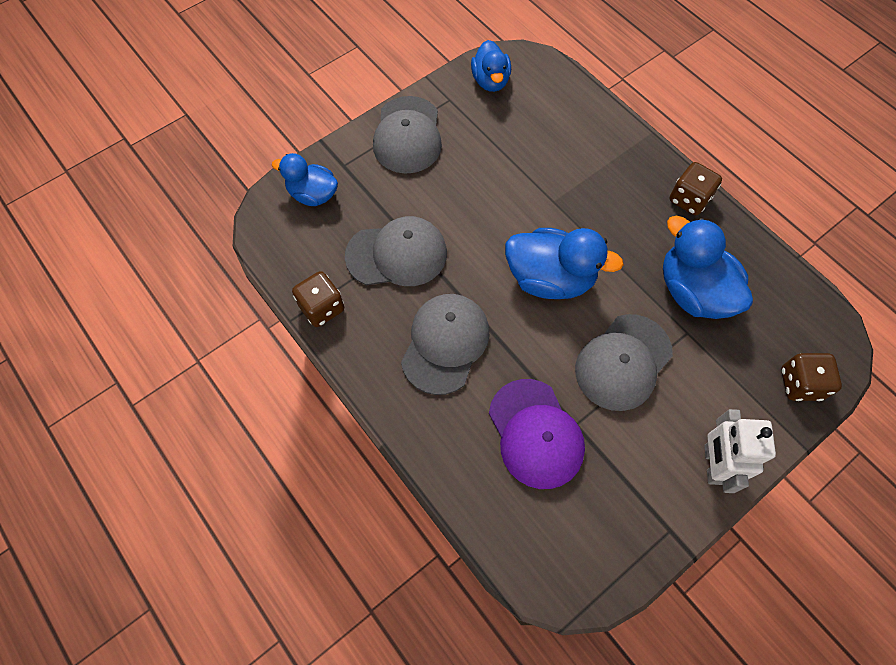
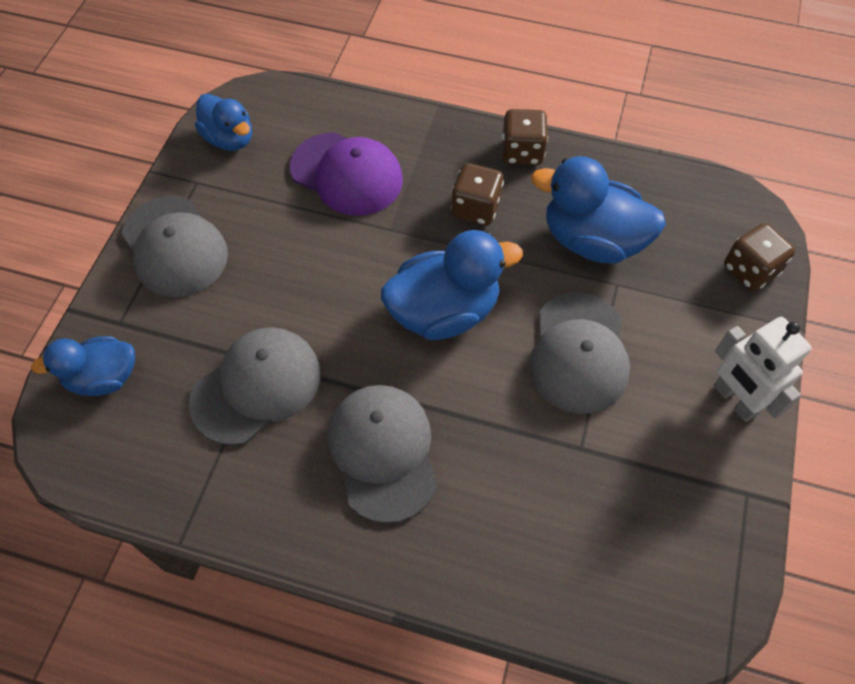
camera: 35 degrees left, 5 degrees down
brown dice [292,271,344,327] -> brown dice moved to [451,163,504,225]
purple cap [489,379,585,489] -> purple cap moved to [290,133,403,216]

